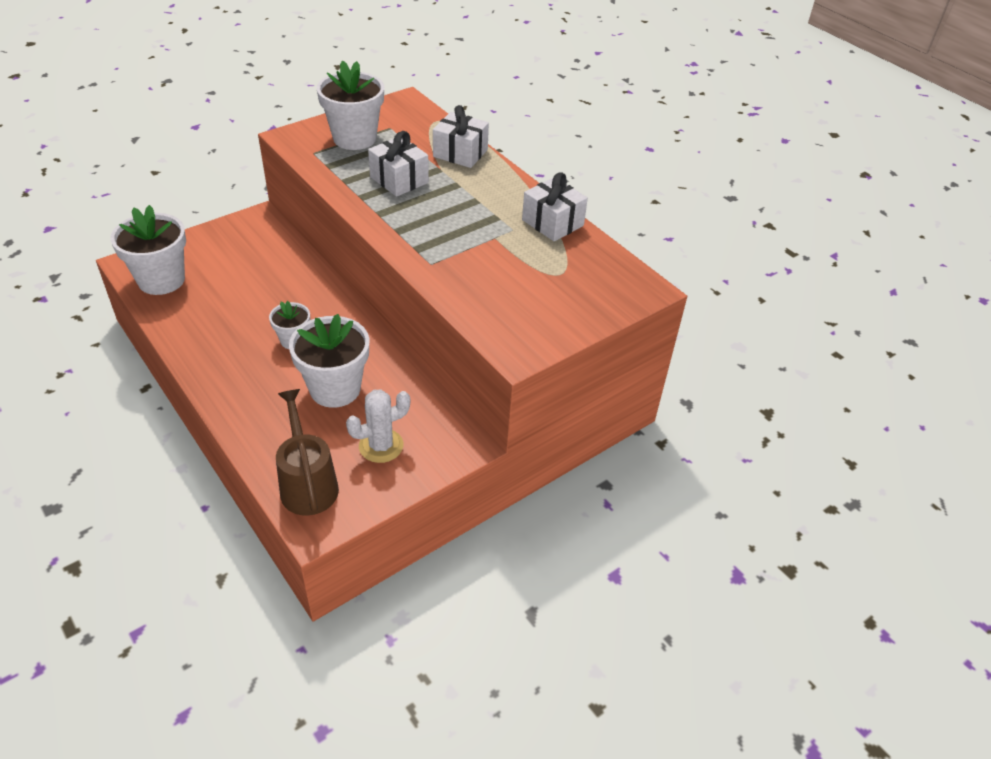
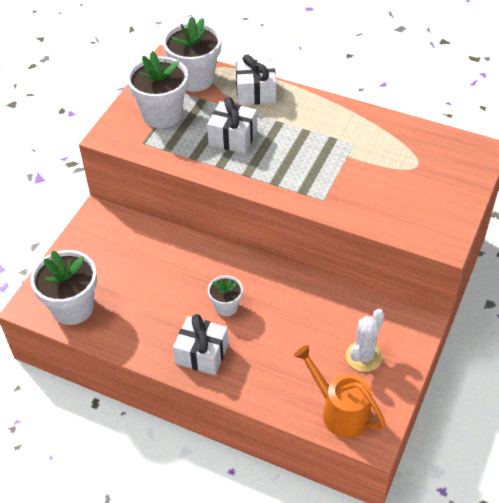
camera: 25 degrees left, 5 degrees up
brown watering can [276,389,339,516] -> orange watering can [294,345,386,438]
white flower pot [289,314,369,408] -> white flower pot moved to [163,17,222,92]
white gift [522,172,588,241] -> white gift moved to [173,314,229,375]

